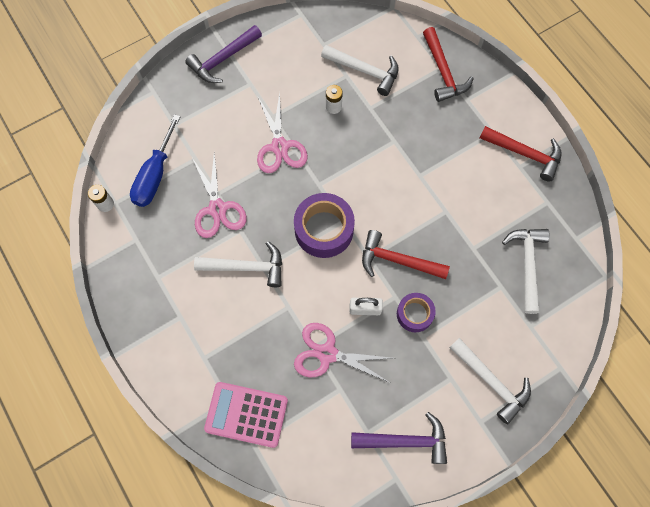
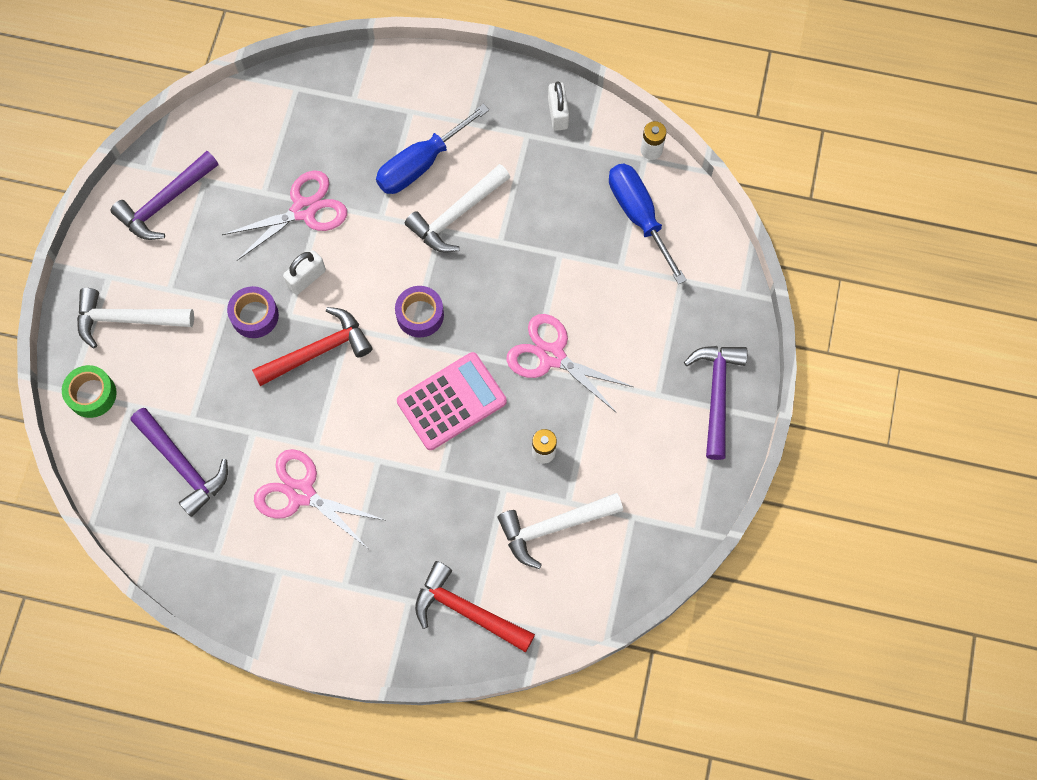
camera: 135 degrees right, 0 degrees up
pink scissors [192,153,247,238] -> pink scissors moved to [254,449,384,548]
pink calculator [204,382,288,448] -> pink calculator moved to [397,352,507,450]
purple tape [294,193,355,258] -> purple tape [395,286,444,338], size x0.60
red hammer [480,126,562,181] -> none
white hammer [502,229,550,314] -> purple hammer [131,408,228,517]
none -> green tape [62,365,117,418]
none -> blue screwdriver [376,104,489,194]
none -> white padlock [548,81,569,131]

